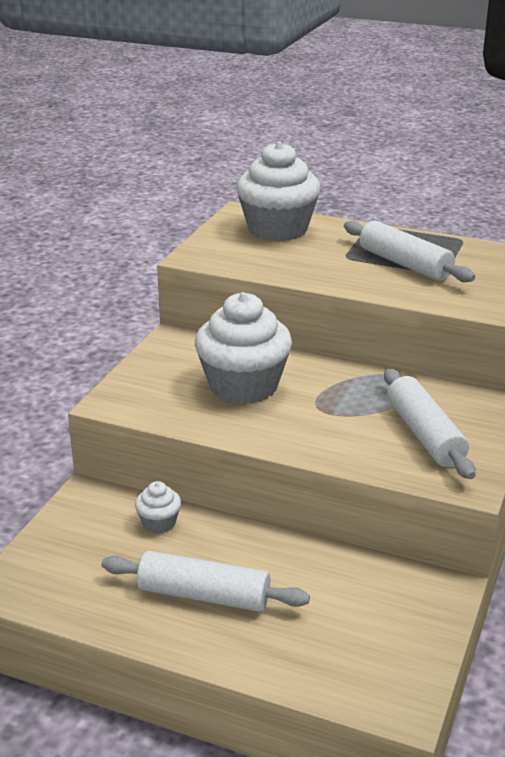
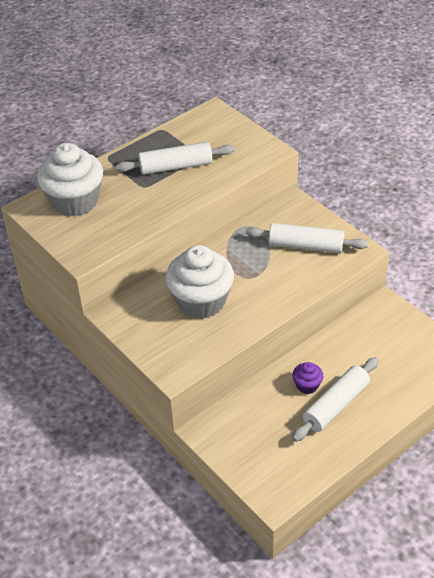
camera: 60 degrees left, 15 degrees up
white cupcake [135,481,181,533] -> none
none -> purple cupcake [293,362,323,394]

